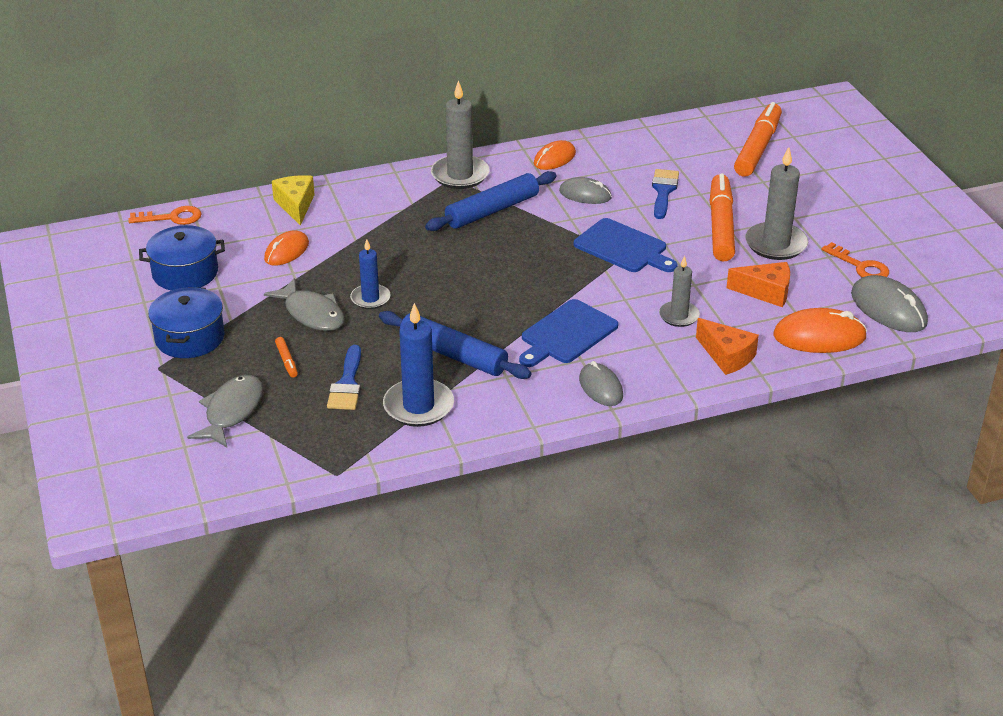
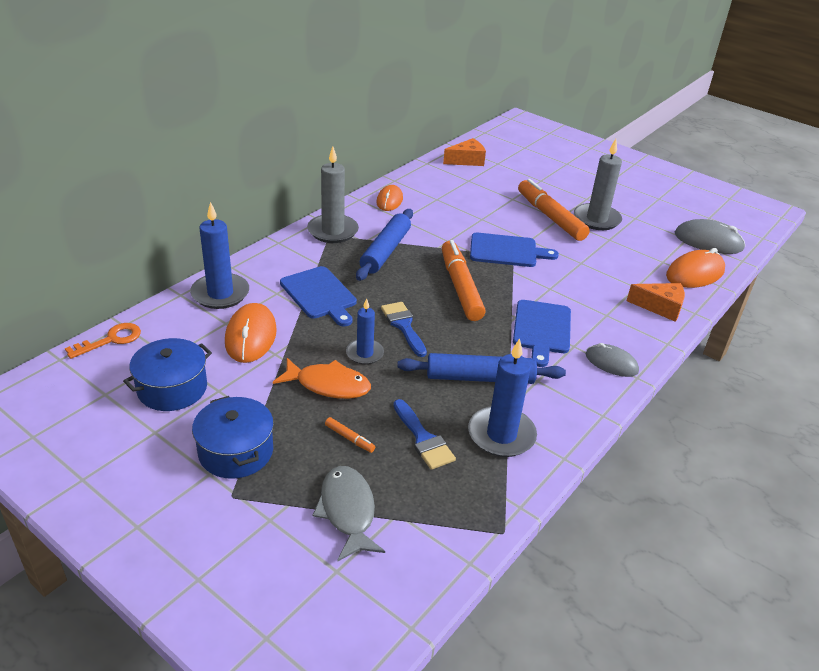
camera: 35 degrees left, 0 degrees up
orange mouse [264,230,309,266] -> orange mouse [225,303,277,363], size x1.52
grey fish [264,278,345,331] -> orange fish [273,358,371,399]
yellow cheese [272,175,315,226] -> blue candle [190,202,249,309]
grey mouse [559,177,612,204] -> none
blue brush [652,169,679,219] -> blue brush moved to [381,302,427,357]
grey candle [659,255,700,327] -> none
orange cheese [727,262,790,307] -> orange cheese moved to [443,138,486,166]
orange marker [734,102,782,177] -> orange marker moved to [442,240,486,321]
orange key [821,242,889,277] -> none
none -> blue cutting board [280,266,357,326]

